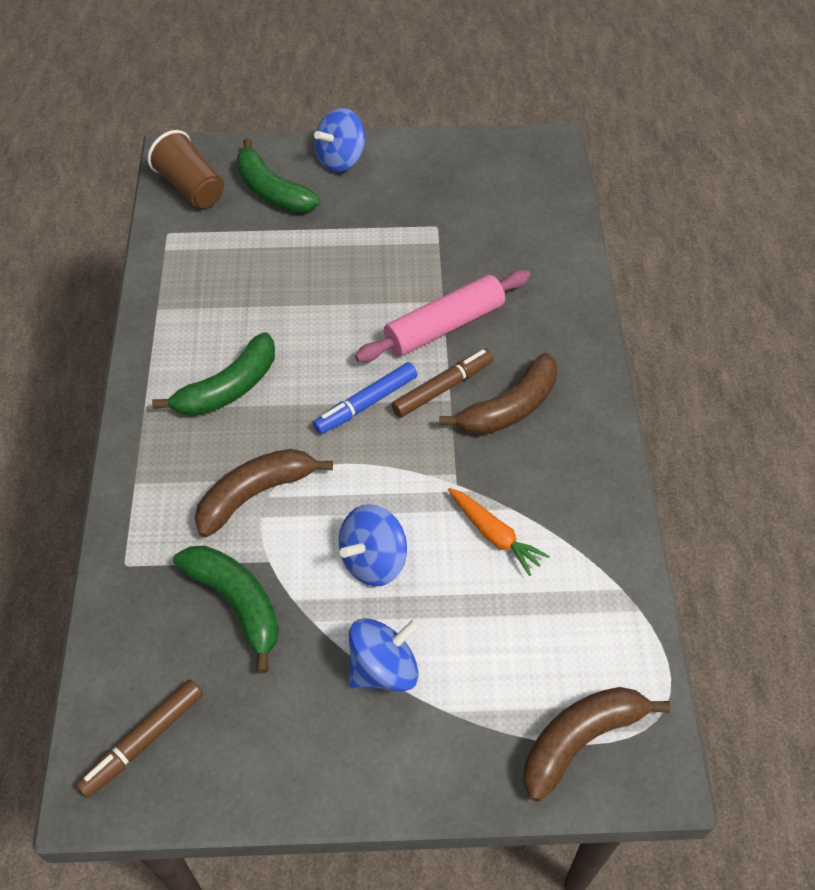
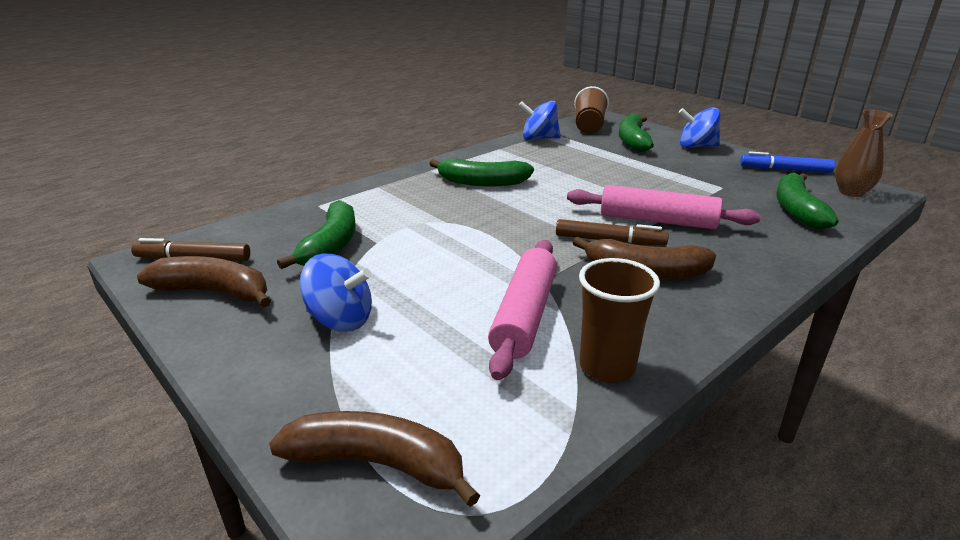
camera: 50 degrees right, 25 degrees down
brown banana [195,449,333,537] -> brown banana moved to [137,256,271,308]
blue marker [313,362,417,434] -> blue marker moved to [740,152,835,173]
blue spinning top [339,504,407,586] -> blue spinning top moved to [518,101,561,140]
orange carrot [448,488,550,576] -> pink rolling pin [488,240,557,380]
none -> brown cup [579,258,660,383]
none -> green banana [776,173,838,229]
none -> brown vase [835,110,893,197]

